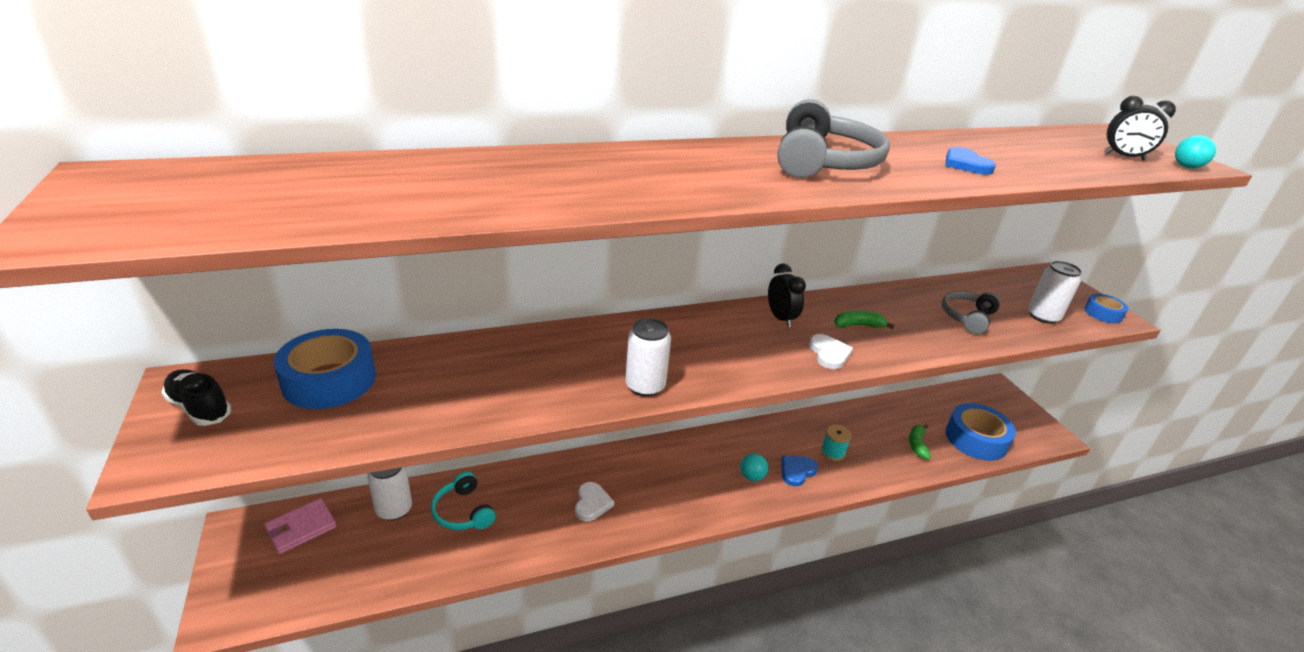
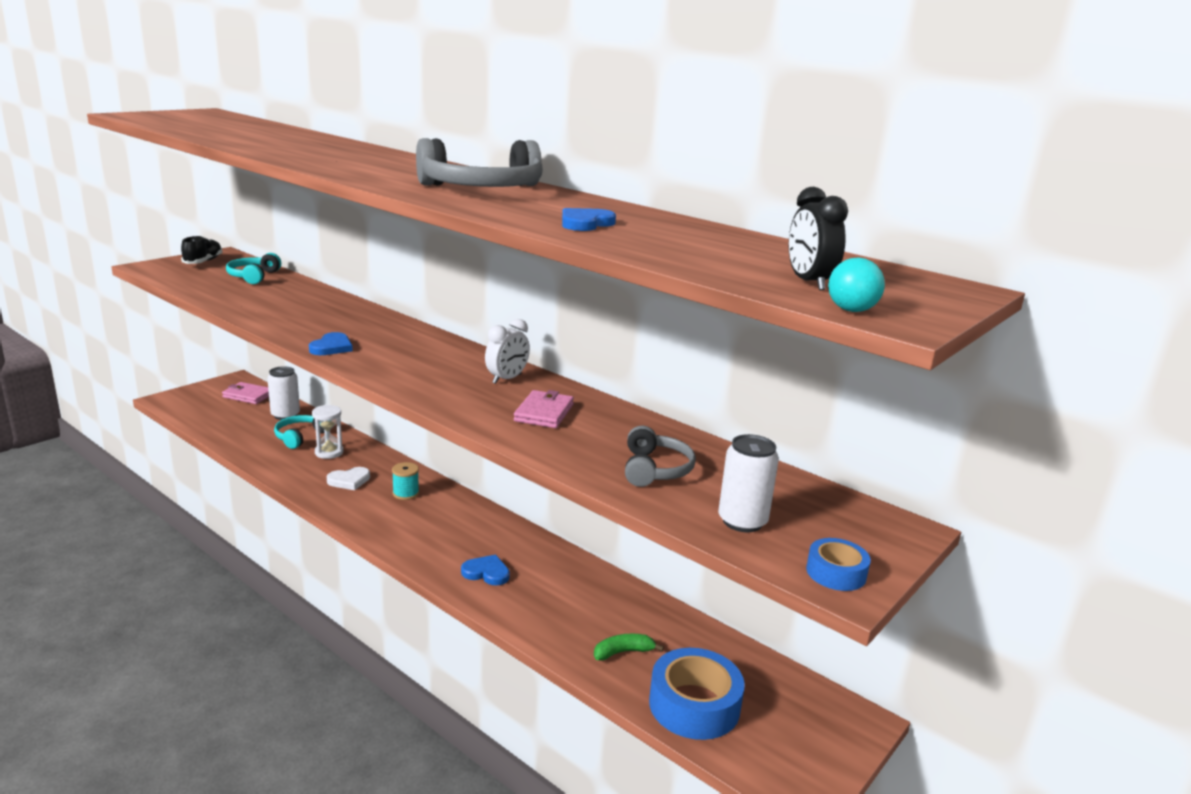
camera: 60 degrees right, 10 degrees down
blue tape [274,329,376,409] -> turquoise headphones [226,253,281,284]
white can [625,318,671,397] -> blue heart [309,332,353,355]
turquoise ball [740,453,768,481] -> none
black clock [768,264,806,327] -> white clock [485,319,530,384]
white heart [809,334,853,369] -> none
turquoise spool [821,424,852,461] -> turquoise spool moved to [392,462,419,500]
green banana [834,311,895,329] -> pink wallet [514,390,574,428]
grey headphones [942,291,1001,334] -> grey headphones turned 90 degrees clockwise [625,426,696,487]
none -> white hourglass [312,405,343,459]

